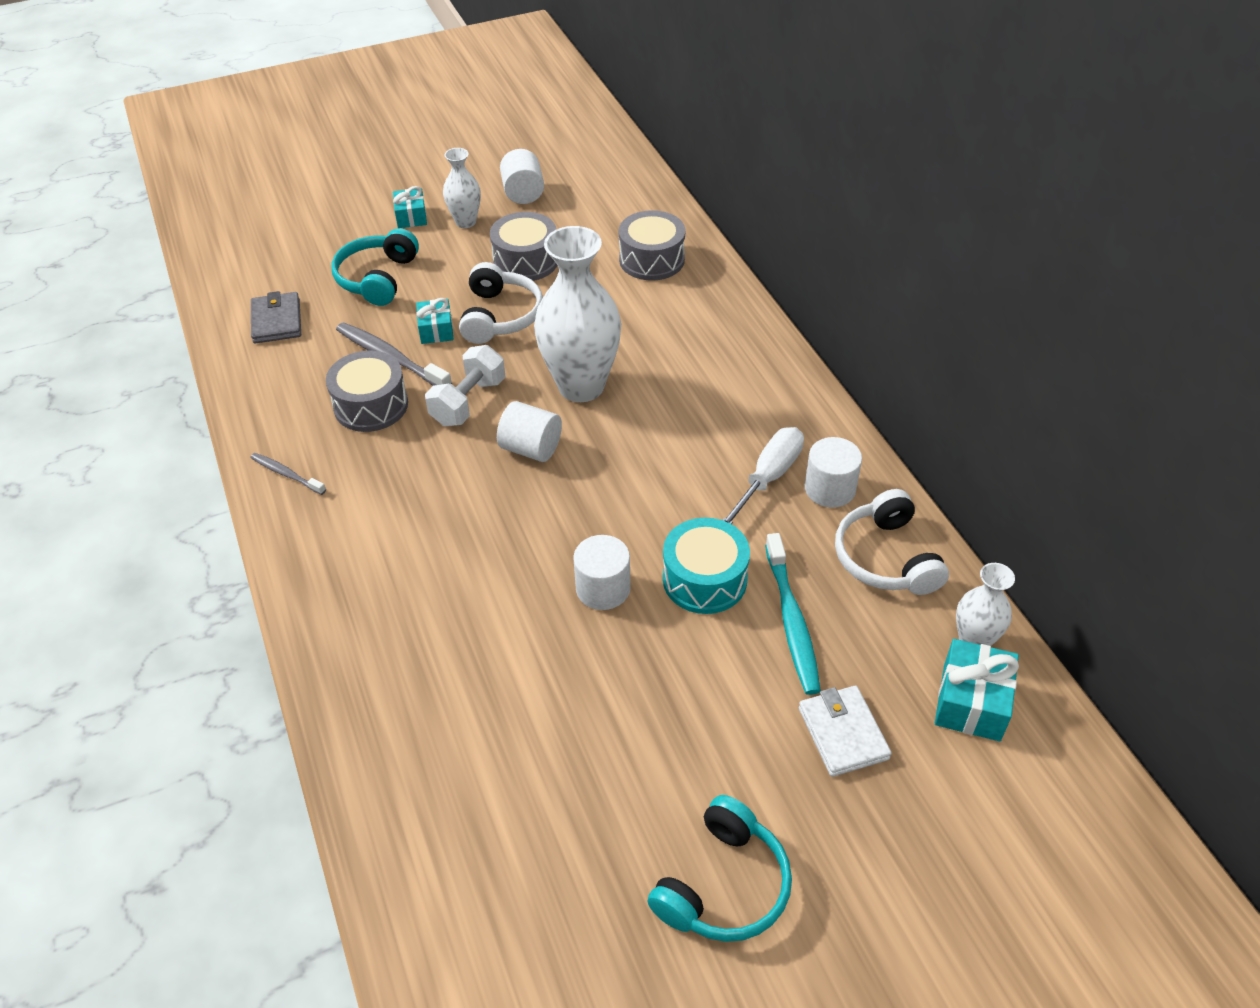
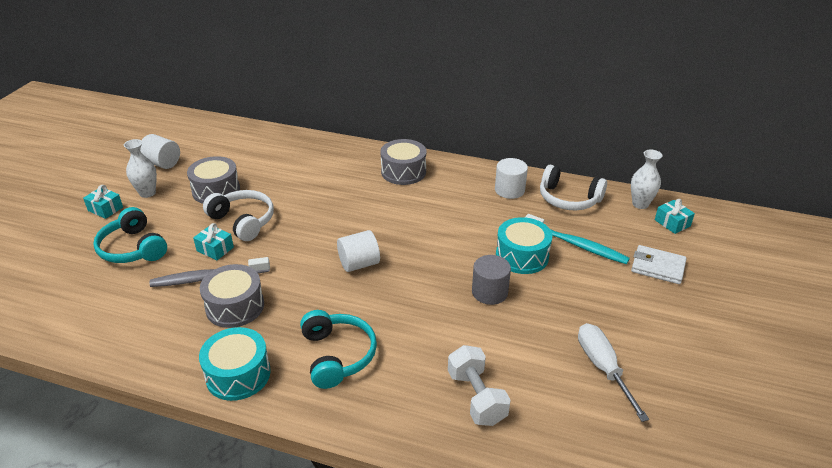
camera: 50 degrees left, 10 degrees down
grey wallet [251,291,301,344] -> none
grey toothbrush [251,453,326,495] -> turquoise drum [199,327,271,401]
white dumbbell [425,345,505,426] -> white dumbbell moved to [448,345,511,426]
white vase [534,226,621,402] -> none
white cylinder [573,535,631,610] -> grey cylinder [472,255,511,305]
grey drum [619,210,685,281] -> grey drum moved to [380,139,426,185]
turquoise headphones [647,795,792,942] -> turquoise headphones moved to [300,310,377,389]
white screwdriver [723,427,804,524] -> white screwdriver moved to [578,323,649,422]
turquoise gift [935,639,1019,741] -> turquoise gift [655,199,695,234], size x0.66

